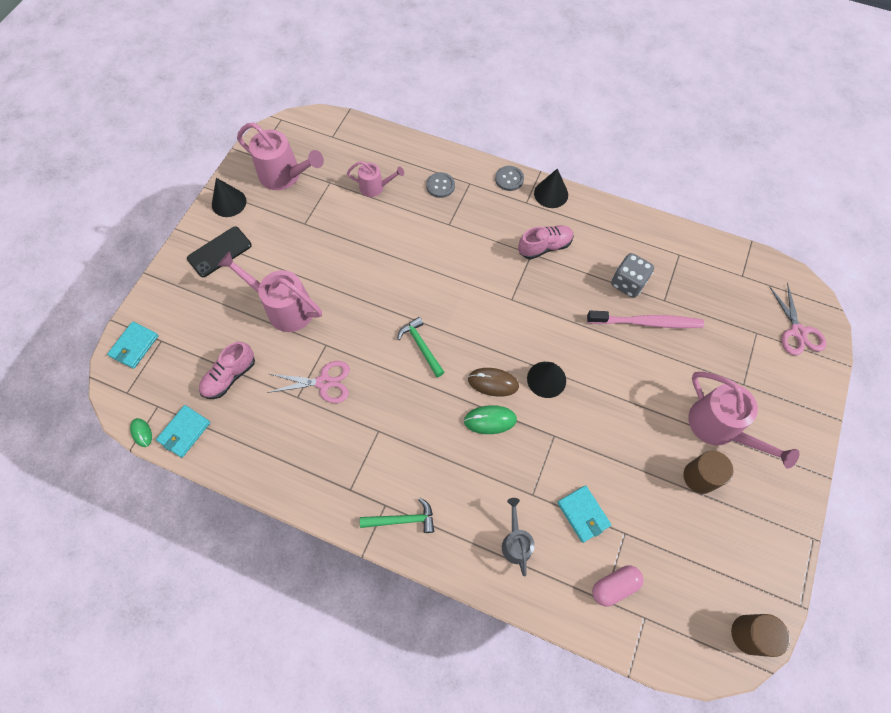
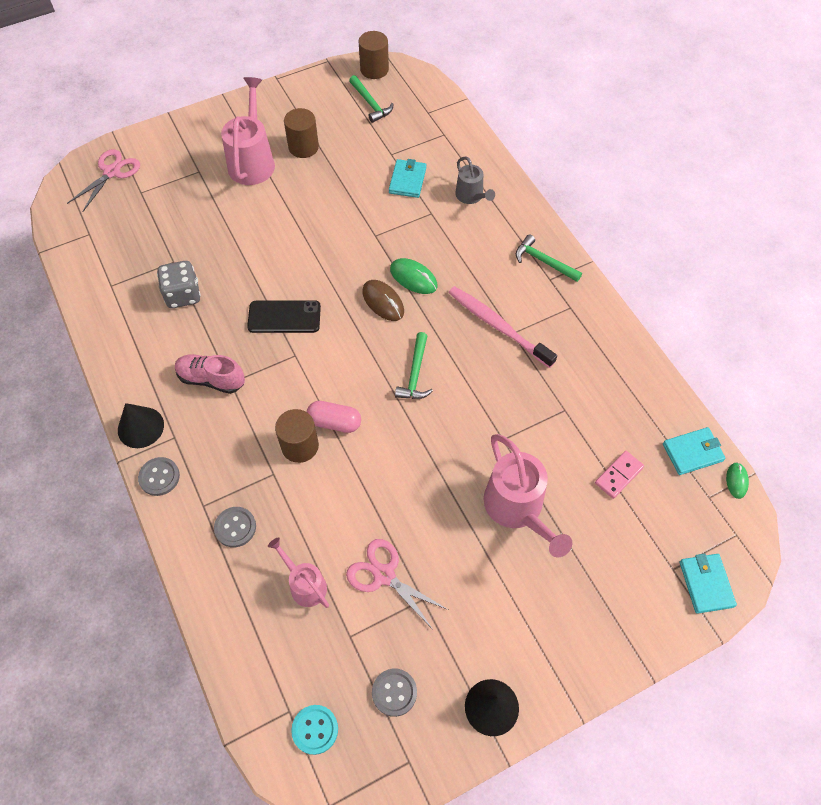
camera: 140 degrees left, 5 degrees down
turquoise wallet [107,322,159,369] -> turquoise wallet turned 75 degrees counterclockwise [680,554,737,614]
black phone [187,226,252,277] -> black phone moved to [247,300,321,333]
pink shoe [199,342,255,399] -> pink domino [595,451,644,499]
pink watering can [237,122,324,190] -> grey button [372,669,417,717]
pink scissors [267,361,350,403] -> pink scissors moved to [346,539,449,628]
grey watering can [502,498,535,577] -> grey watering can turned 60 degrees counterclockwise [455,156,495,204]
black cone [527,362,566,398] -> none
pink toothbrush [587,311,704,328] -> pink toothbrush moved to [448,286,557,368]
pink capsule [592,566,643,607] -> pink capsule moved to [307,401,361,433]
none -> brown cylinder [275,409,319,463]
none -> turquoise button [291,705,338,755]
none -> green hammer [349,75,394,123]

